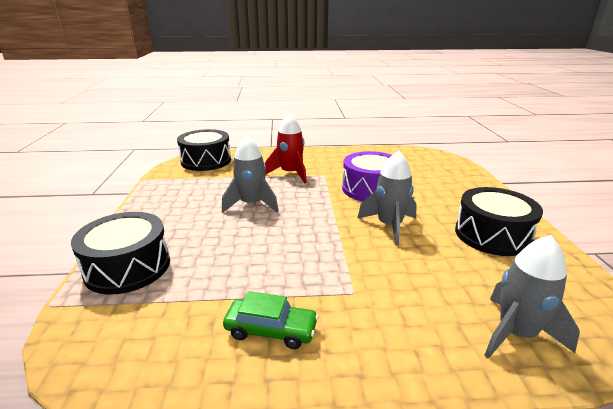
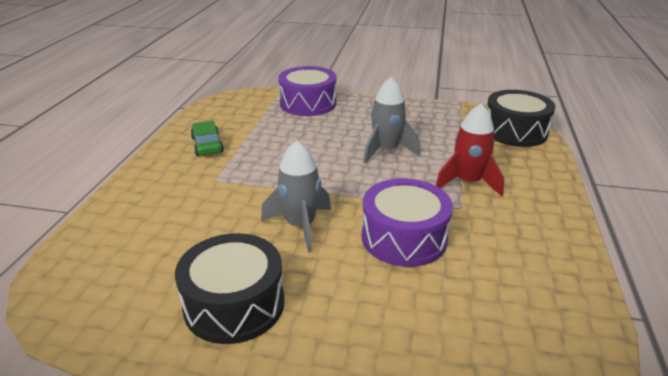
camera: 105 degrees right, 5 degrees up
black drum [71,212,170,295] -> purple drum [278,66,336,116]
green car [223,291,319,349] -> green car turned 135 degrees clockwise [191,121,224,156]
grey rocket [484,235,580,359] -> none

